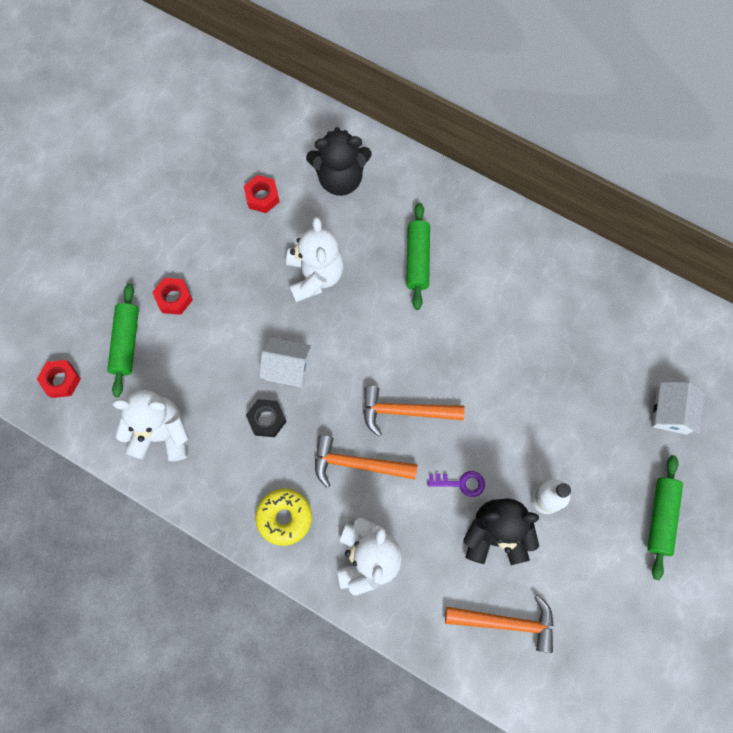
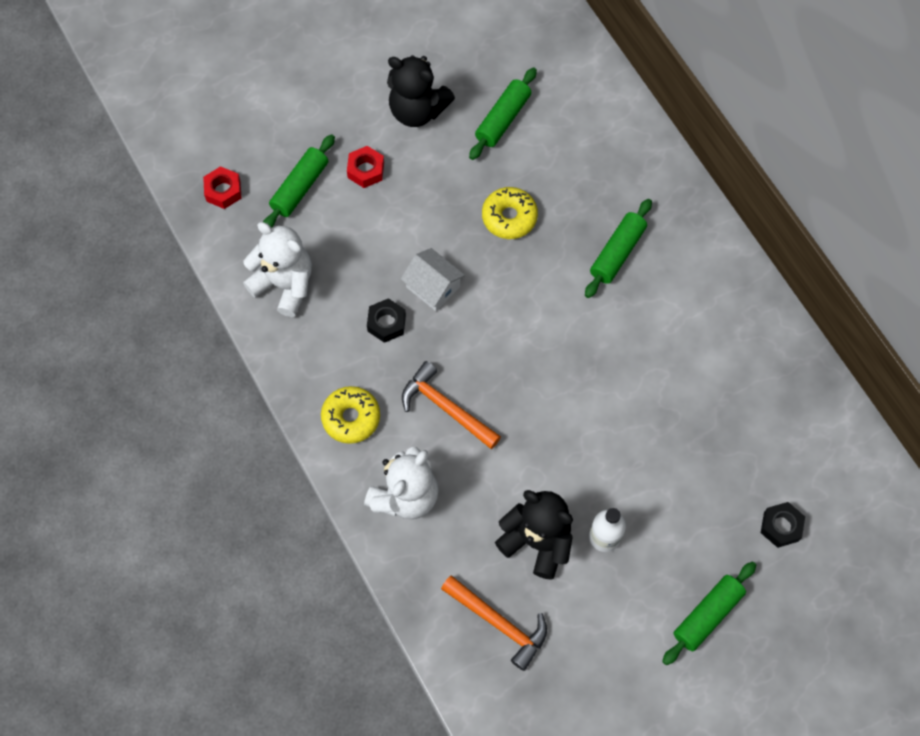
camera: 30 degrees right, 5 degrees down
red nut [244,175,280,213] -> green rolling pin [469,67,537,160]
white teddy bear [286,217,344,302] -> yellow donut [482,187,538,239]
black teddy bear [306,127,372,196] -> black teddy bear moved to [387,55,455,127]
orange hammer [364,386,465,437] -> none
purple key [428,471,485,497] -> none
white house [652,382,704,435] -> black nut [761,502,805,548]

